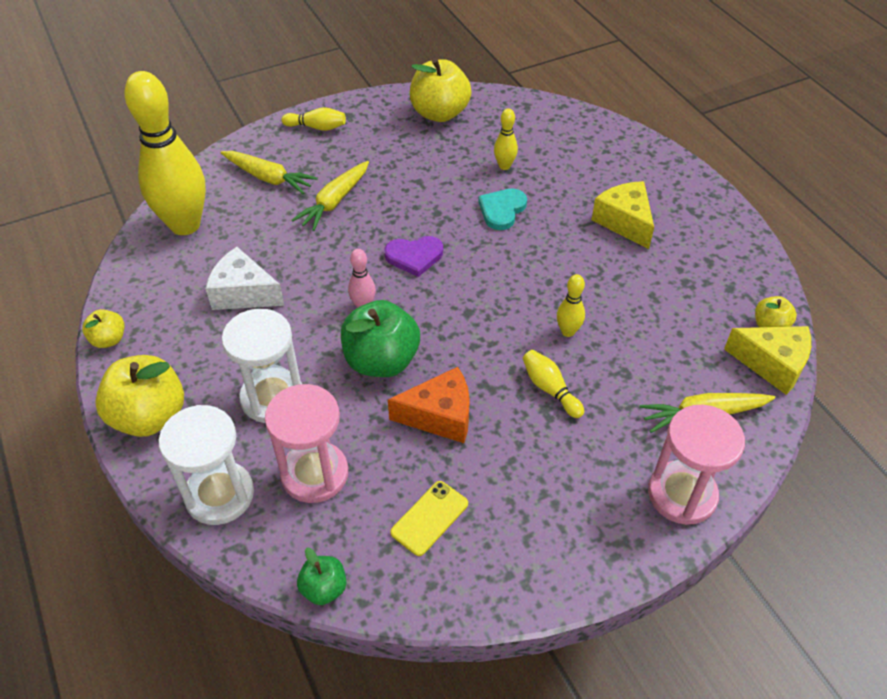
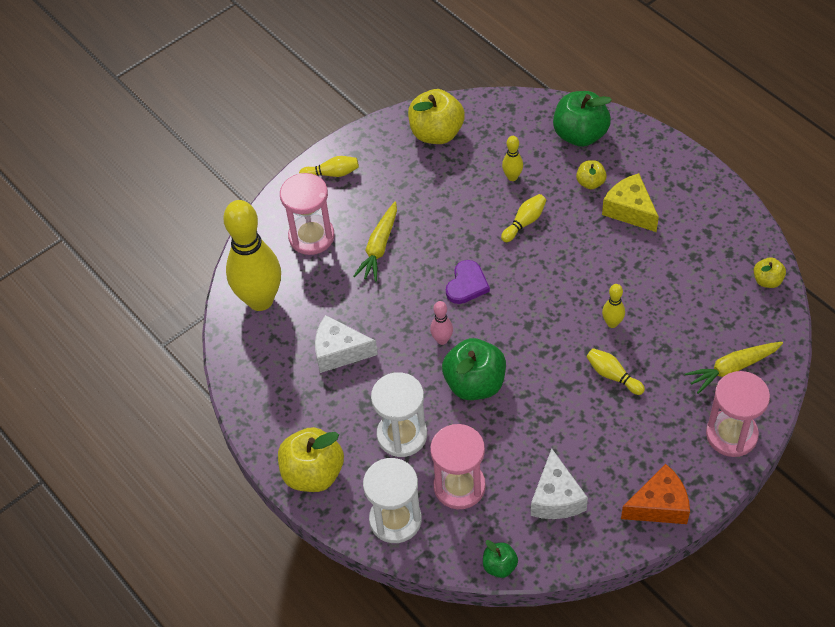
camera: 10 degrees left, 5 degrees up
yellow apple [82,309,125,348] -> yellow apple moved to [576,160,607,190]
yellow carrot [220,151,318,194] -> pink hourglass [280,173,334,255]
purple heart [384,236,443,277] -> purple heart turned 45 degrees counterclockwise [446,260,490,304]
orange cheese [388,367,470,443] -> orange cheese moved to [621,464,690,524]
yellow phone [390,481,468,556] -> white cheese [531,448,588,519]
turquoise heart [478,189,527,230] -> yellow bowling pin [501,194,546,242]
yellow cheese [724,326,811,395] -> none
none -> green apple [553,91,612,147]

